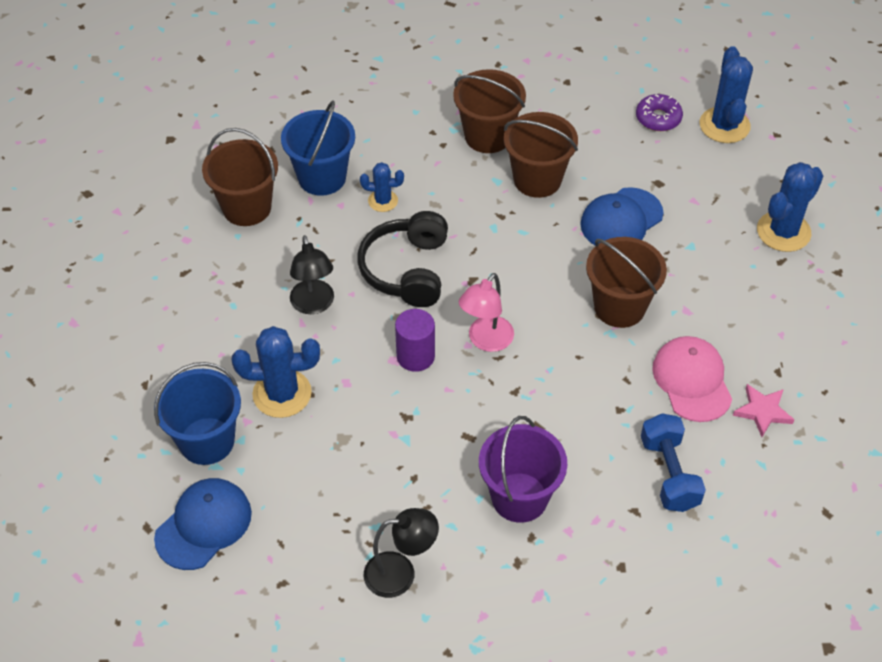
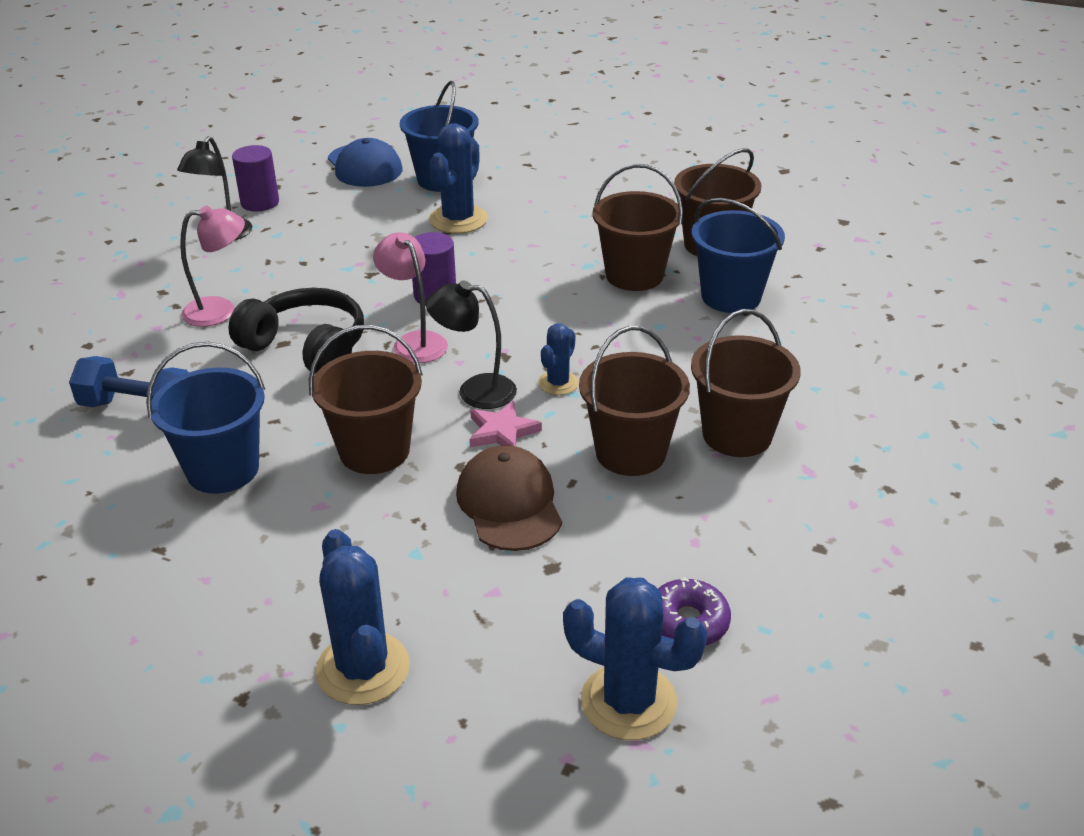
camera: 115 degrees right, 15 degrees down
black lamp [290,235,334,314] -> black lamp moved to [426,280,517,409]
black headphones [358,211,448,307] -> black headphones moved to [229,288,364,374]
blue cactus [360,162,404,212] -> blue cactus moved to [538,324,579,395]
purple bucket [479,416,567,523] -> pink lamp [180,206,245,327]
blue cap [580,187,663,246] -> brown cap [456,445,562,551]
pink cap [652,336,732,422] -> blue bucket [146,342,265,494]
pink star [733,384,795,437] -> pink star moved to [469,400,542,447]
none -> purple cylinder [232,145,279,212]
none -> brown bucket [592,164,683,291]

